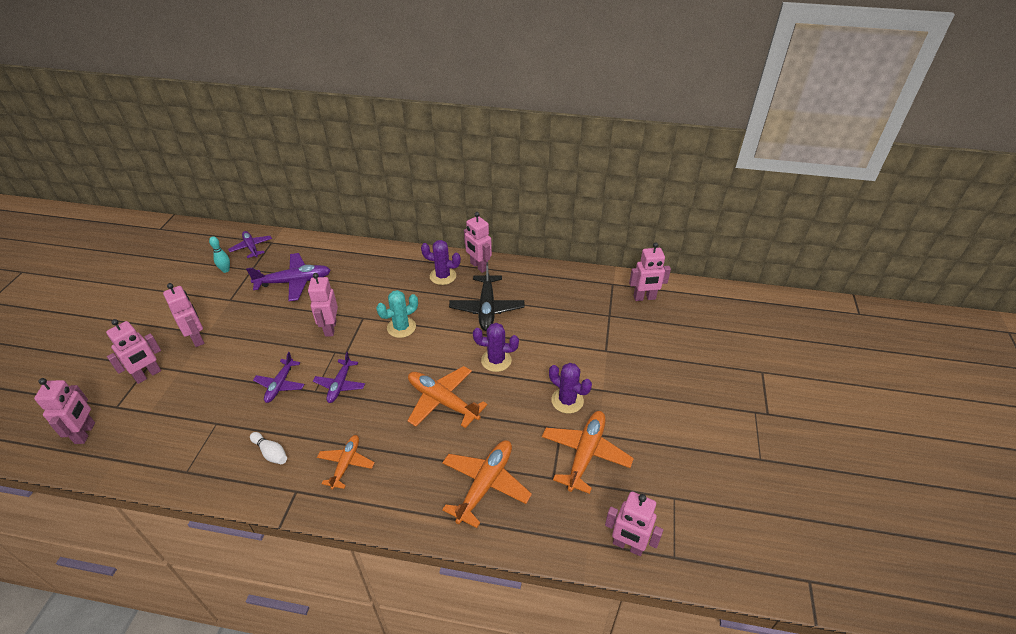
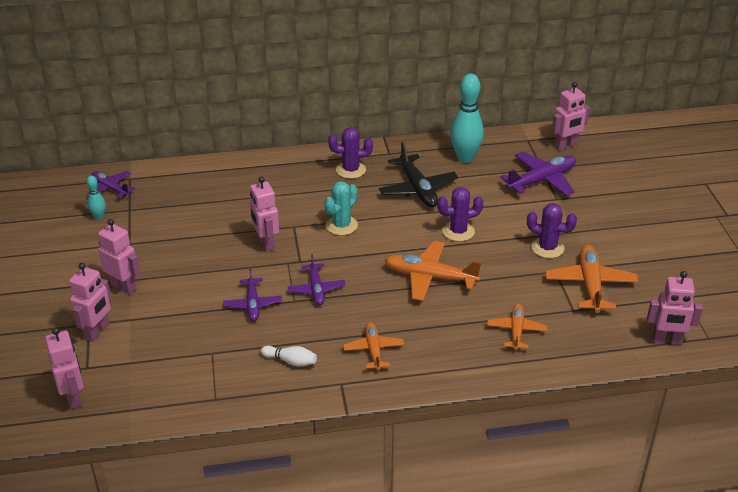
camera: 20 degrees left, 5 degrees down
purple plane [246,253,331,301] -> purple plane moved to [500,151,576,196]
orange plane [442,440,532,528] -> orange plane [487,304,548,350], size x0.63
pink robot [464,212,492,273] -> none
none -> turquoise bowling pin [450,74,484,163]

